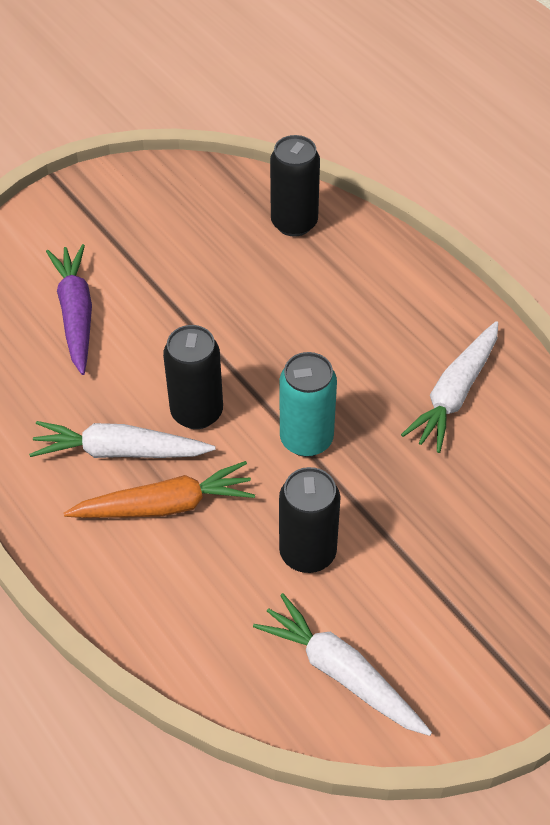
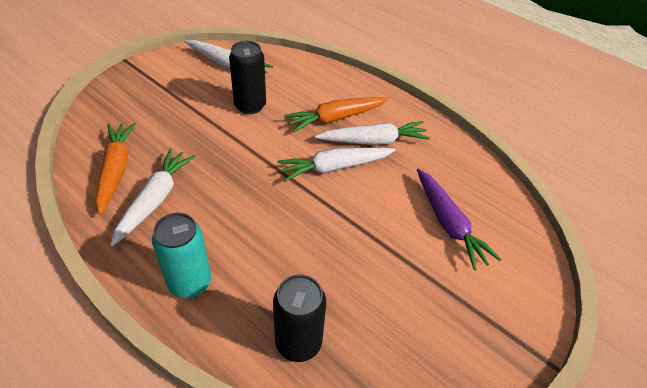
camera: 165 degrees right, 5 degrees down
black can [163,325,223,429] -> white carrot [277,147,396,182]
turquoise can [280,352,337,457] -> turquoise can moved to [152,213,211,298]
none -> orange carrot [95,123,136,215]

